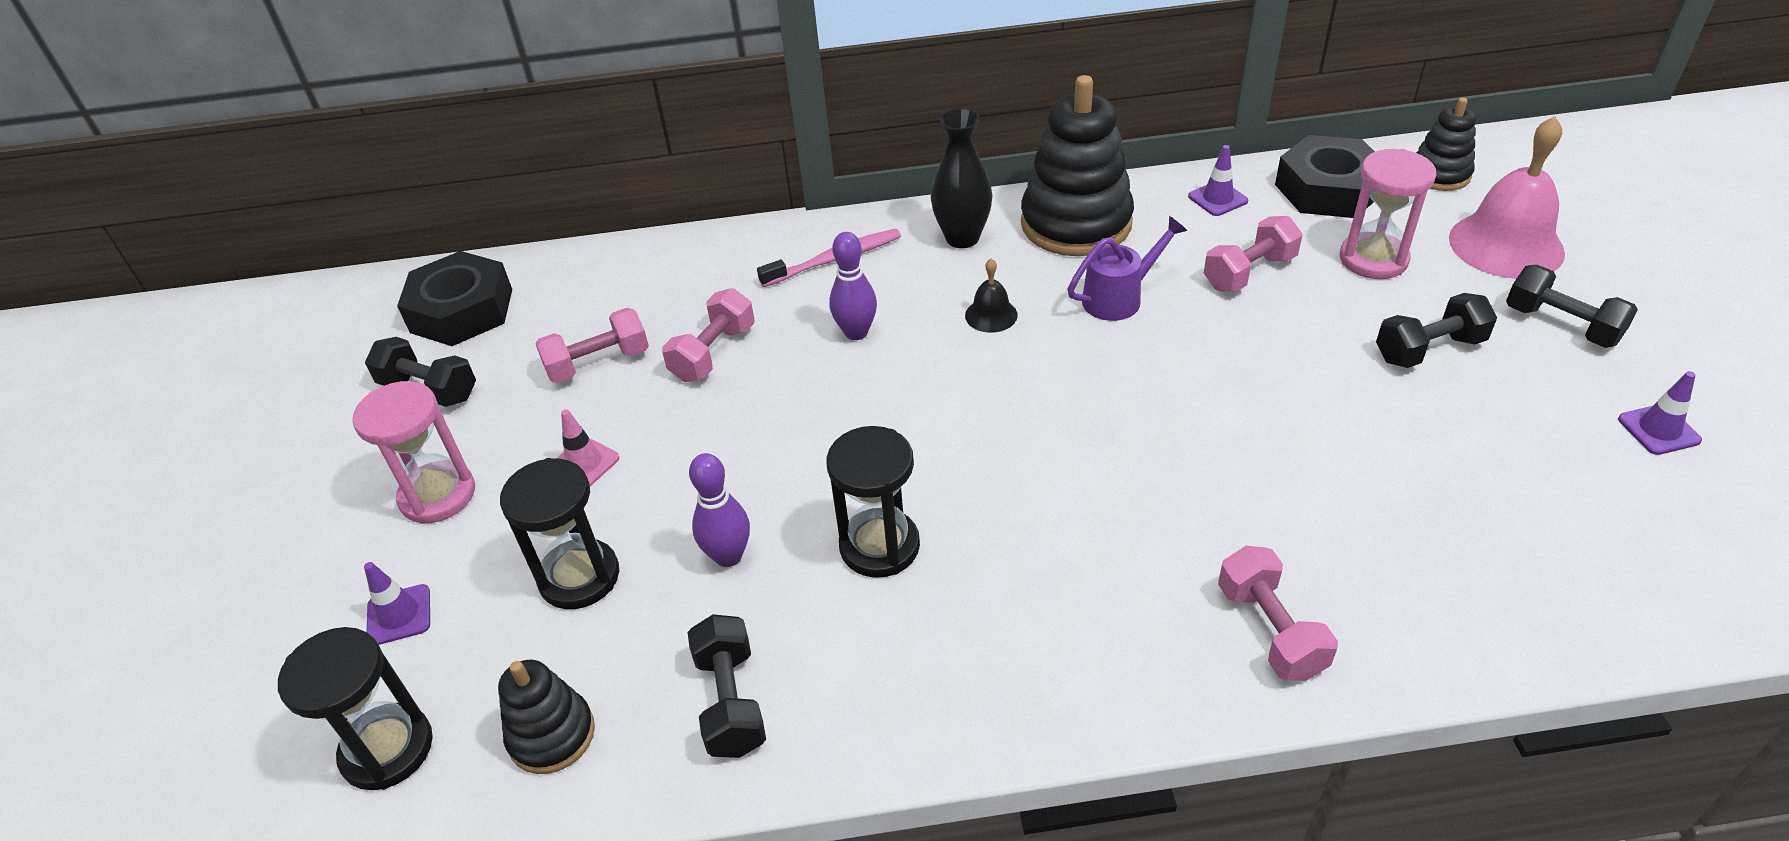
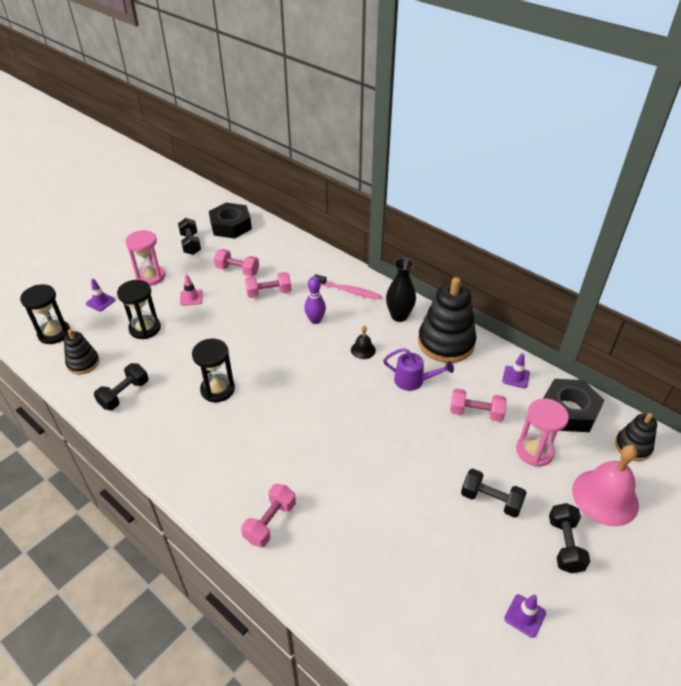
camera: 45 degrees right, 0 degrees up
purple bowling pin [689,453,750,567] -> none

